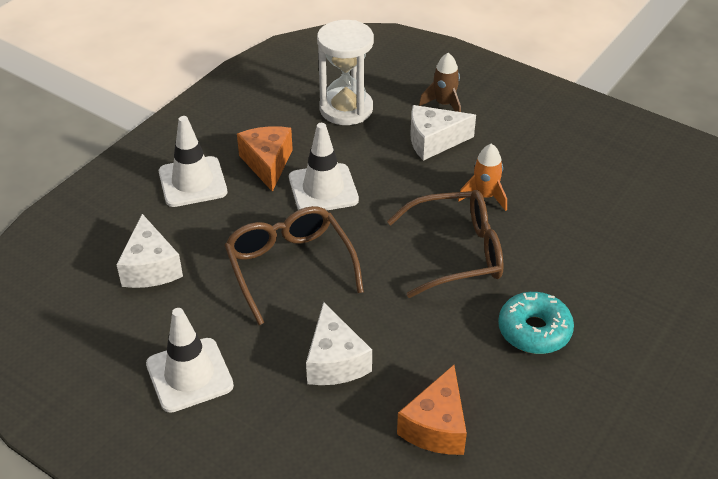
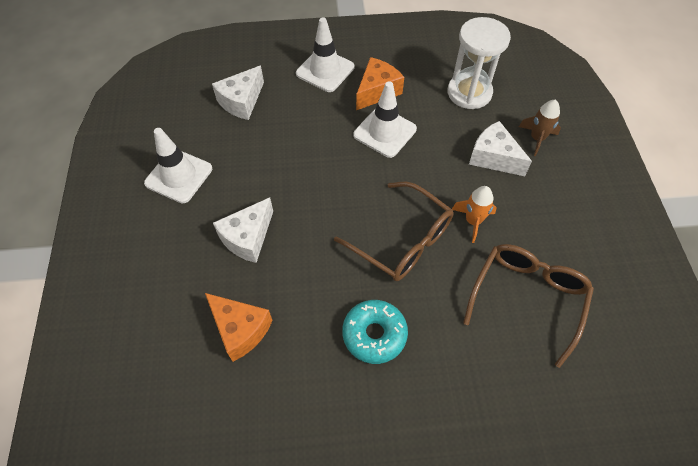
camera: 50 degrees right, 15 degrees up
brown glasses [224,206,364,325] -> brown glasses moved to [463,244,594,368]
orange cheese [397,365,467,455] -> orange cheese turned 120 degrees counterclockwise [205,293,273,362]

